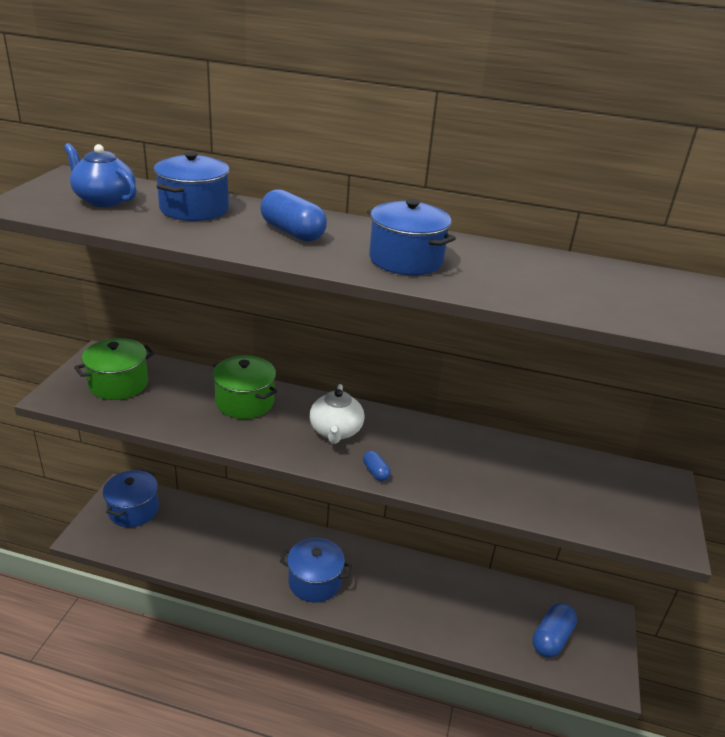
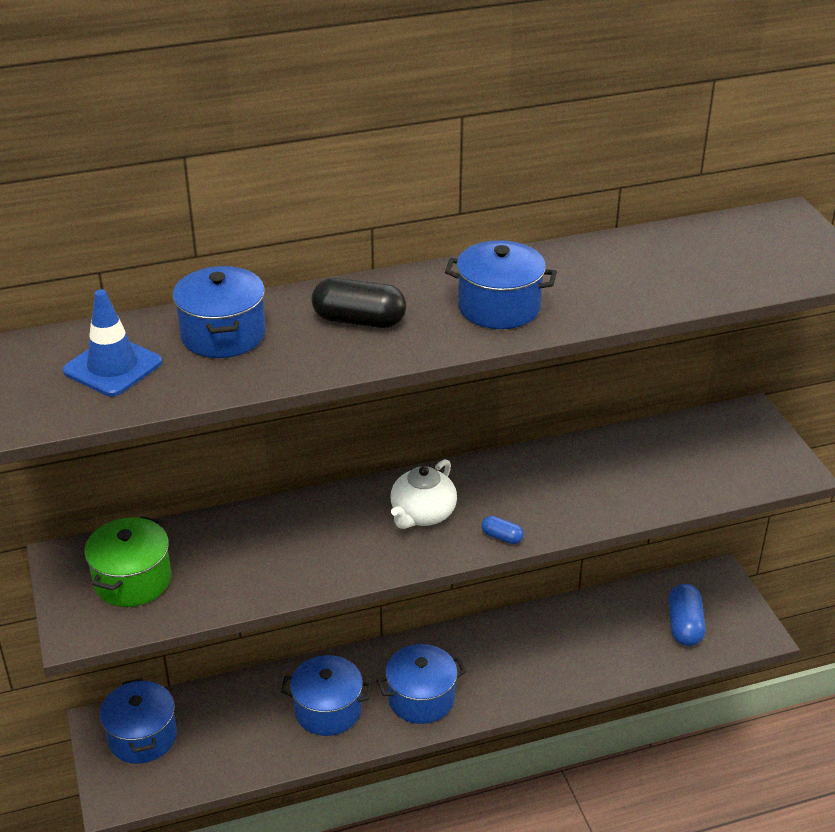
camera: 30 degrees left, 5 degrees up
blue teapot [64,143,136,207] -> blue traffic cone [63,289,162,397]
green pot [212,356,277,419] -> none
blue capsule [260,189,327,242] -> black capsule [312,278,406,328]
white teapot [310,384,365,444] -> white teapot turned 60 degrees clockwise [390,459,457,529]
none -> blue pot [281,655,372,736]

